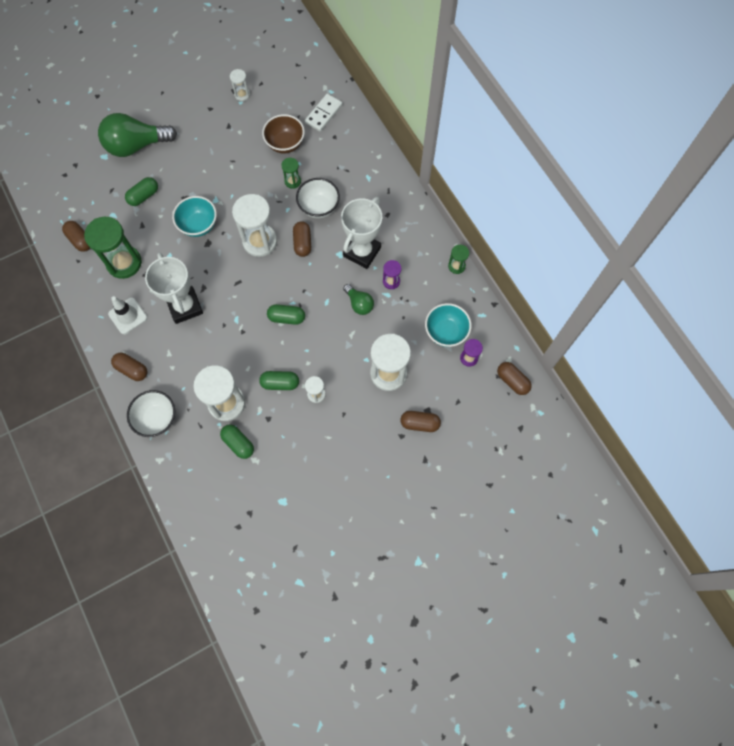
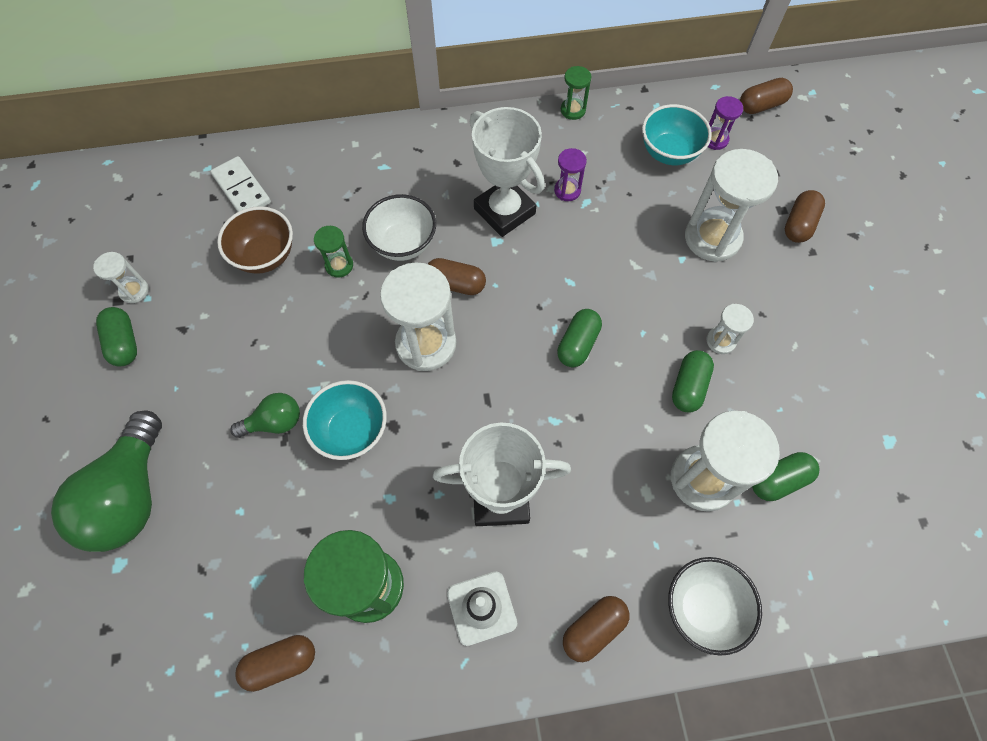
camera: 70 degrees left, 5 degrees down
green capsule [125,177,158,206] -> green capsule moved to [96,307,137,367]
green light bulb [343,284,374,315] -> green light bulb moved to [230,393,300,438]

